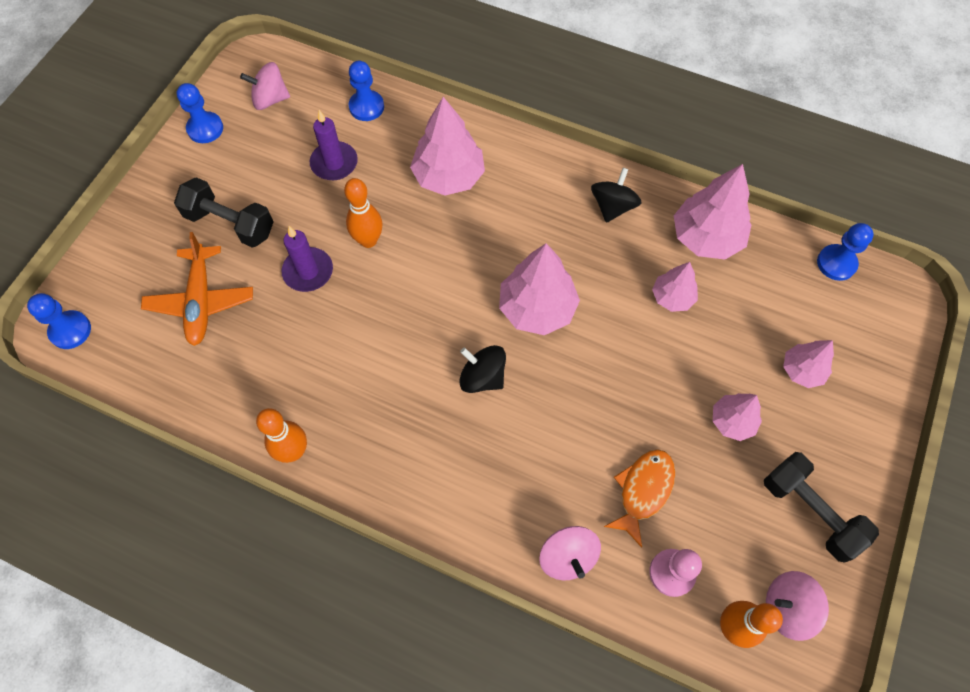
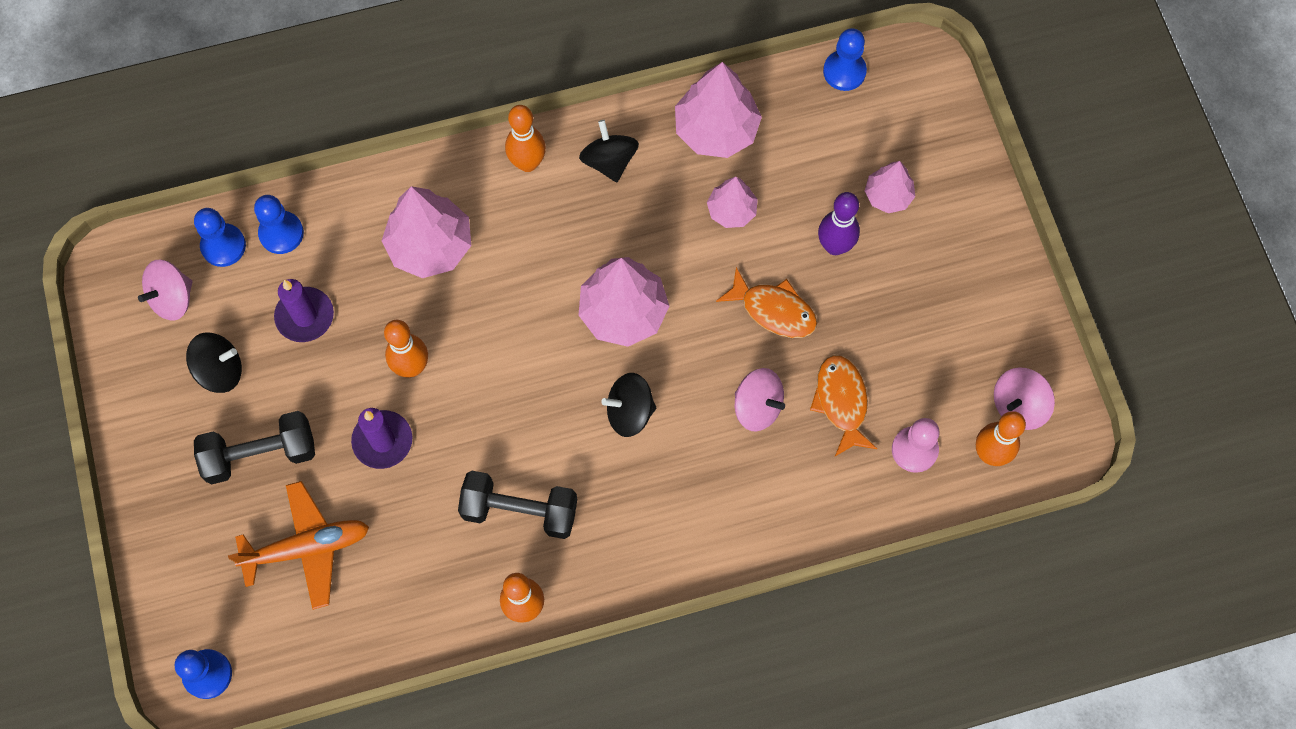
camera: 40 degrees left, 5 degrees up
orange plane [141,232,253,346] -> orange plane turned 60 degrees counterclockwise [228,481,369,610]
blue pawn [177,83,223,143] -> blue pawn moved to [194,208,246,267]
pink spinning top [539,526,601,580] -> pink spinning top moved to [735,368,785,432]
pink tree [713,393,762,441] -> none
black dumbbell [764,452,879,563] -> black dumbbell moved to [458,471,577,539]
none -> black spinning top [186,332,242,393]
none -> orange bowling pin [505,105,546,172]
none -> orange fish [716,267,817,338]
none -> purple bowling pin [818,192,860,255]

